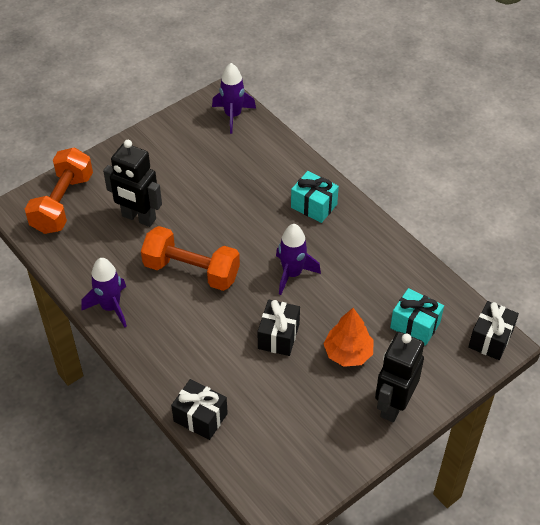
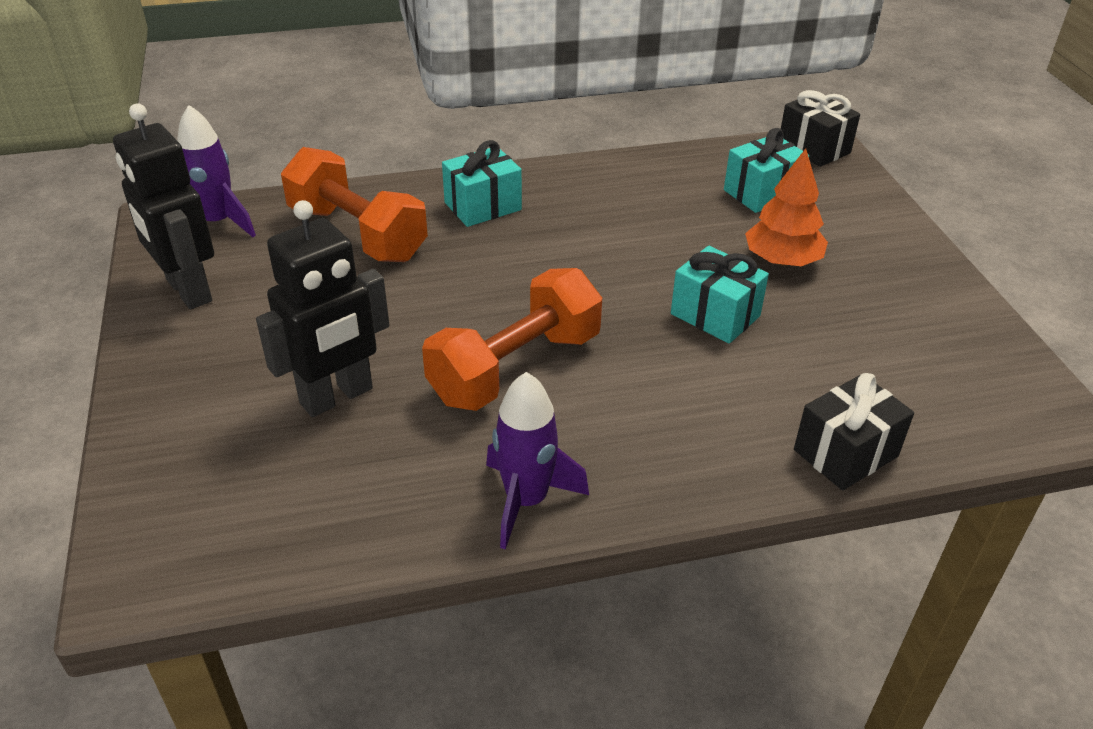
camera: 65 degrees left, 10 degrees down
orange dumbbell [25,147,93,234] -> orange dumbbell moved to [281,147,428,262]
black gift [258,300,300,356] -> turquoise gift [671,246,769,344]
purple rocket [276,224,321,295] -> none
black robot [375,332,424,422] -> black robot moved to [113,103,214,309]

